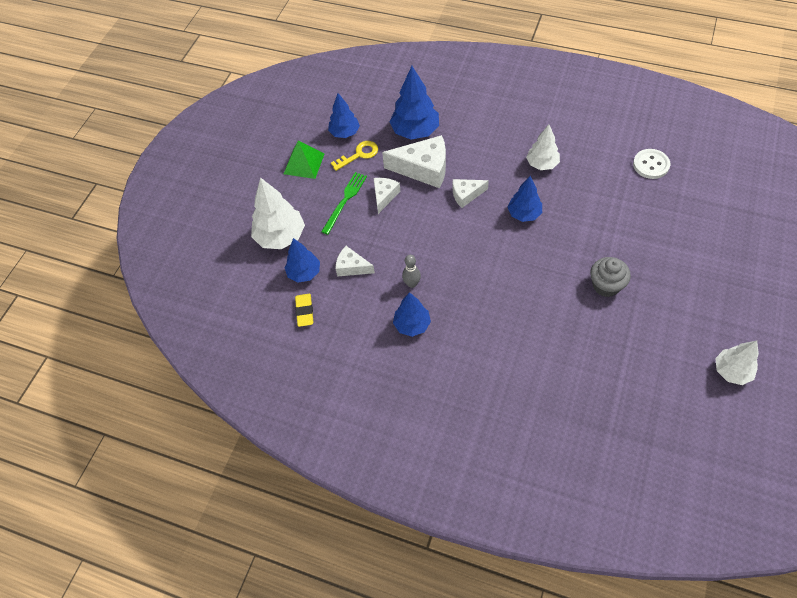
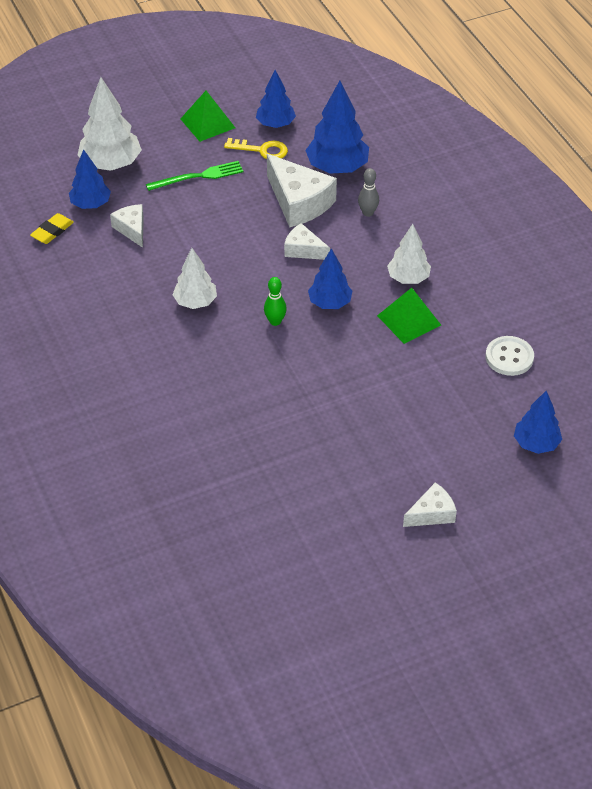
camera: 40 degrees right, 10 degrees down
white cheese [373,178,400,214] -> white cheese moved to [403,482,457,527]
blue tree [393,292,431,337] -> blue tree moved to [514,391,562,454]
grey bowling pin [402,255,421,288] -> grey bowling pin moved to [358,168,379,217]
grey cupcake [590,257,631,297] -> none
white tree [715,341,759,385] -> white tree moved to [172,248,217,309]
none -> green bowling pin [264,277,287,326]
none -> green pyramid [377,288,441,344]

